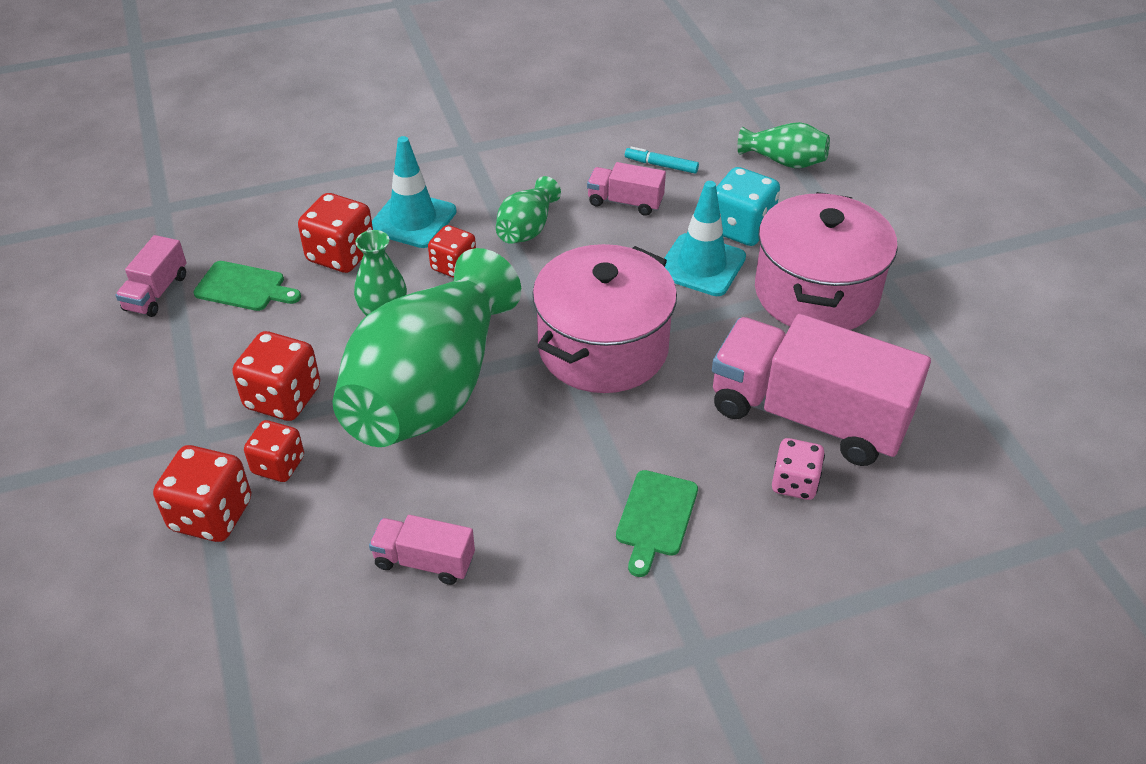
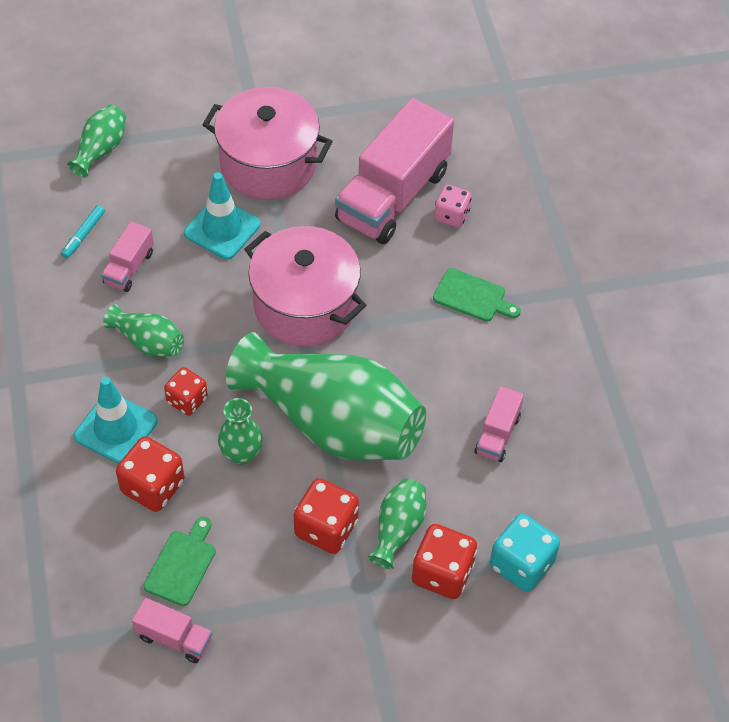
camera: 85 degrees left, 10 degrees up
red dice [244,420,304,482] -> green vase [368,478,426,569]
turquoise dice [716,167,780,246] -> turquoise dice moved to [490,514,560,592]

